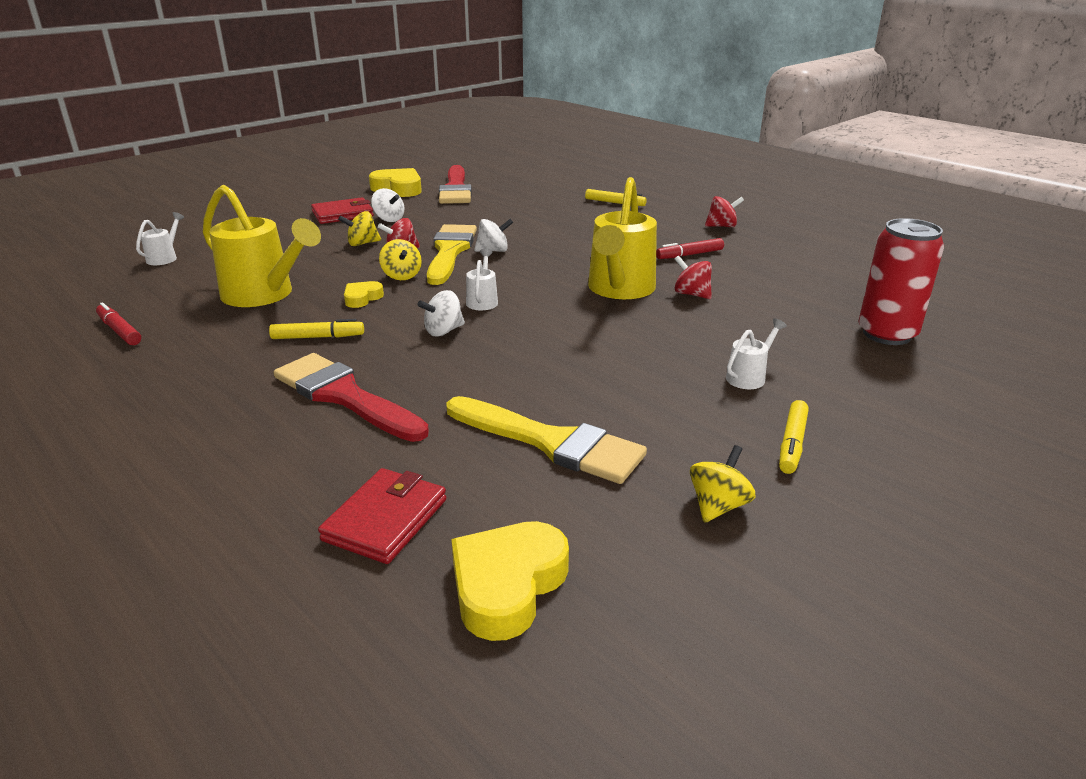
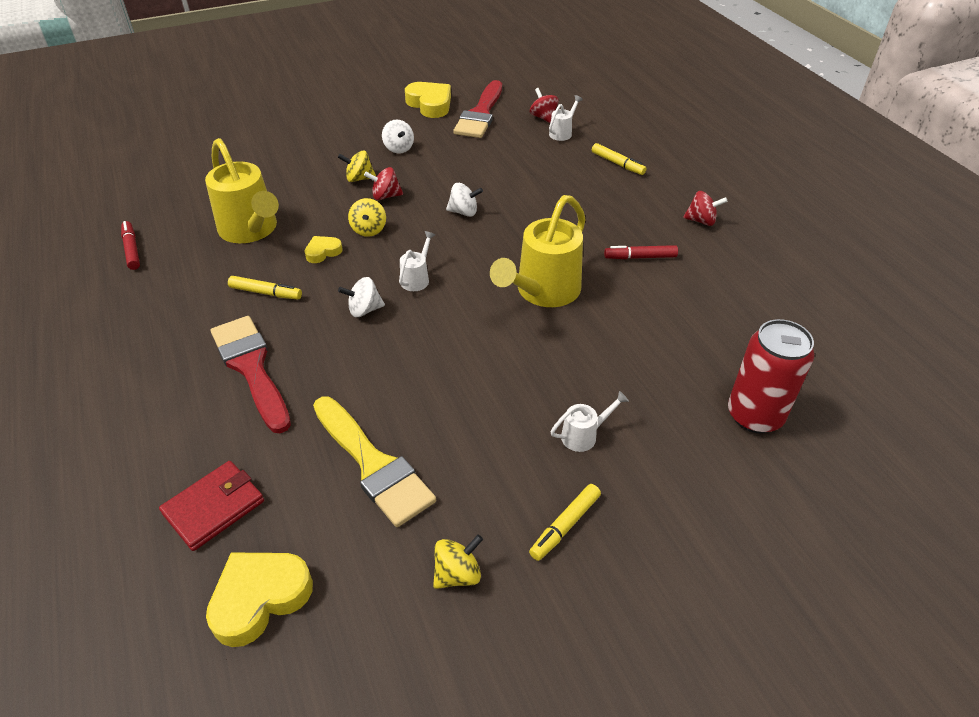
camera: 20 degrees right, 15 degrees up
white watering can [136,212,184,265] -> white watering can moved to [549,95,583,141]
red wallet [311,197,374,224] -> none
yellow brush [427,224,477,285] -> none
red spinning top [675,255,712,299] -> red spinning top moved to [530,88,559,123]

